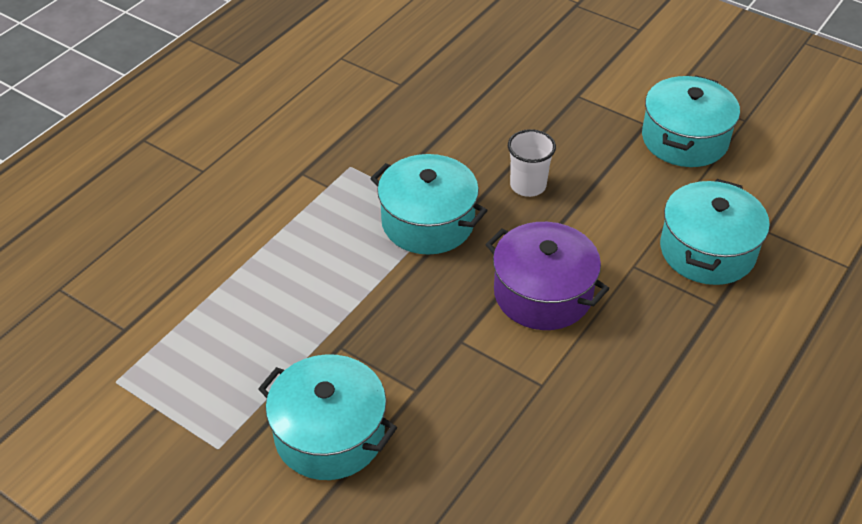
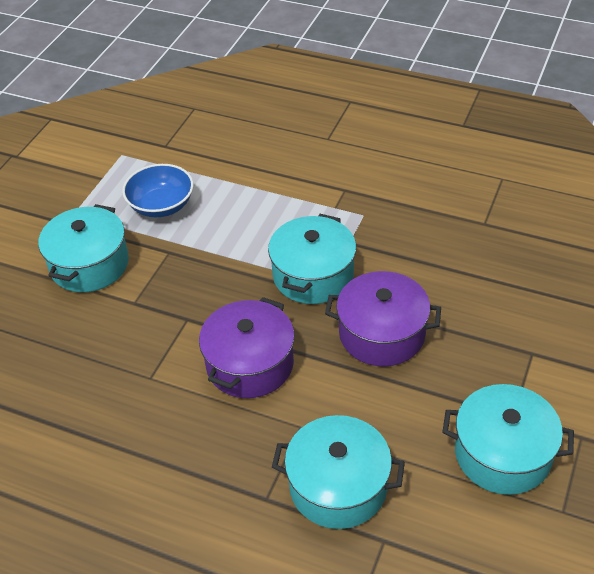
camera: 80 degrees right, 0 degrees up
white cup [508,129,556,197] -> purple pot [325,271,441,366]
none -> blue bowl [122,164,194,217]

